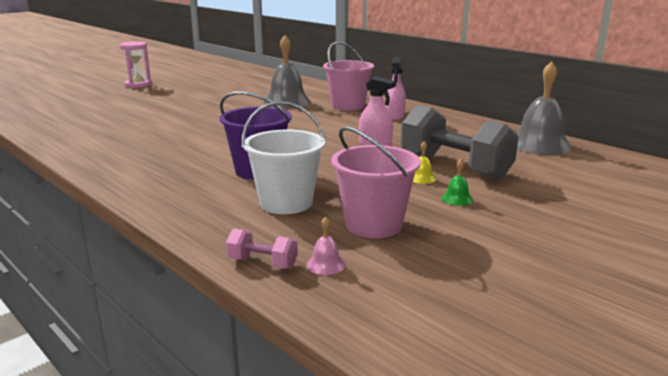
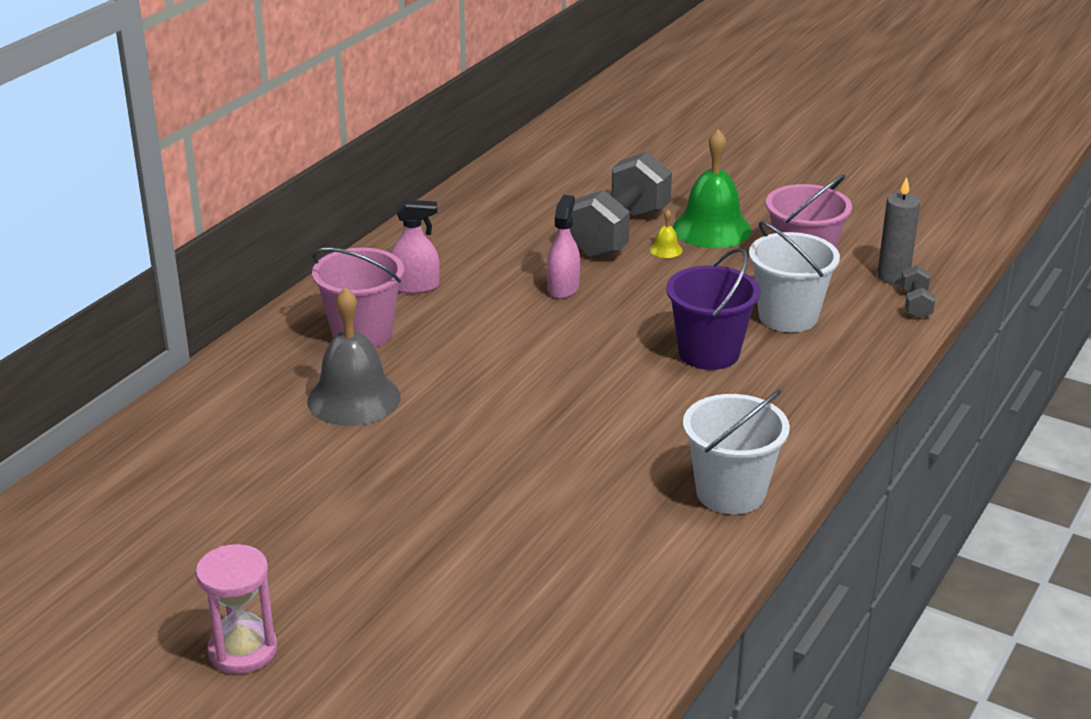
camera: 105 degrees left, 10 degrees up
pink dumbbell [226,228,298,269] -> grey dumbbell [901,265,935,319]
pink bell [307,216,345,275] -> grey candle [877,177,920,284]
green bell [442,159,473,206] -> green bell [673,129,751,248], size x2.45
grey bell [517,61,571,155] -> none
none -> white bucket [683,389,790,514]

